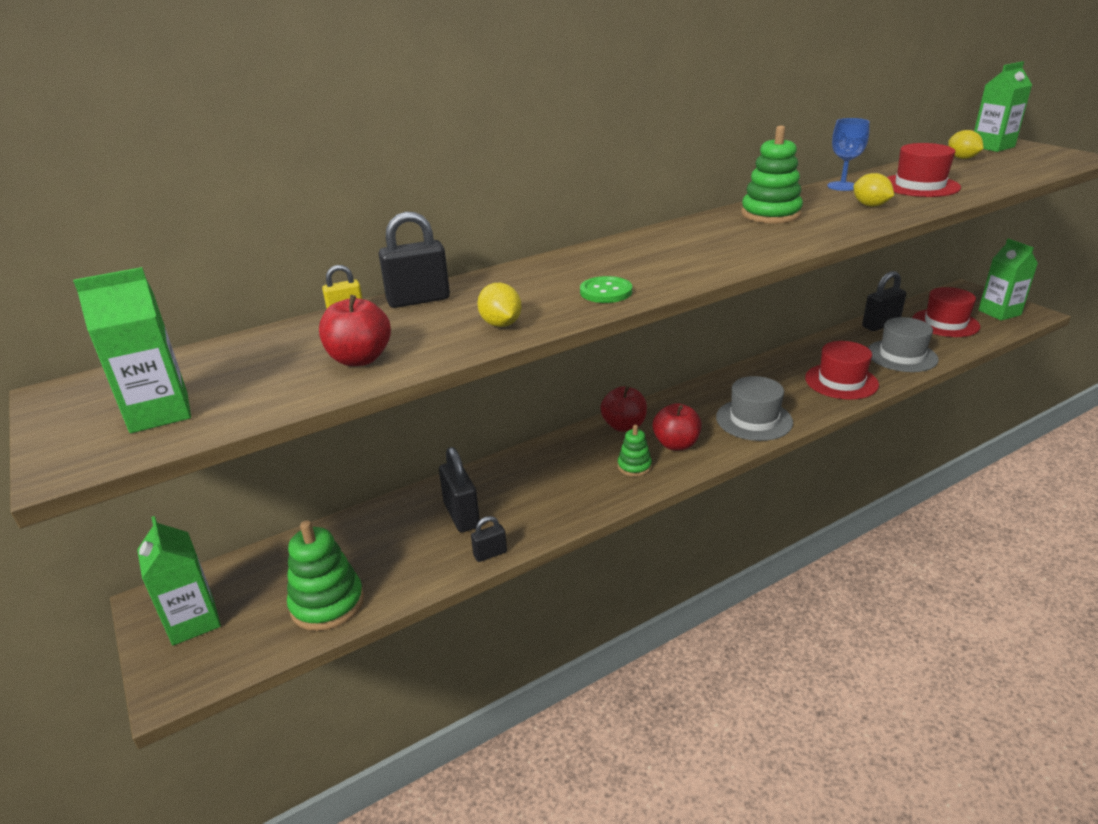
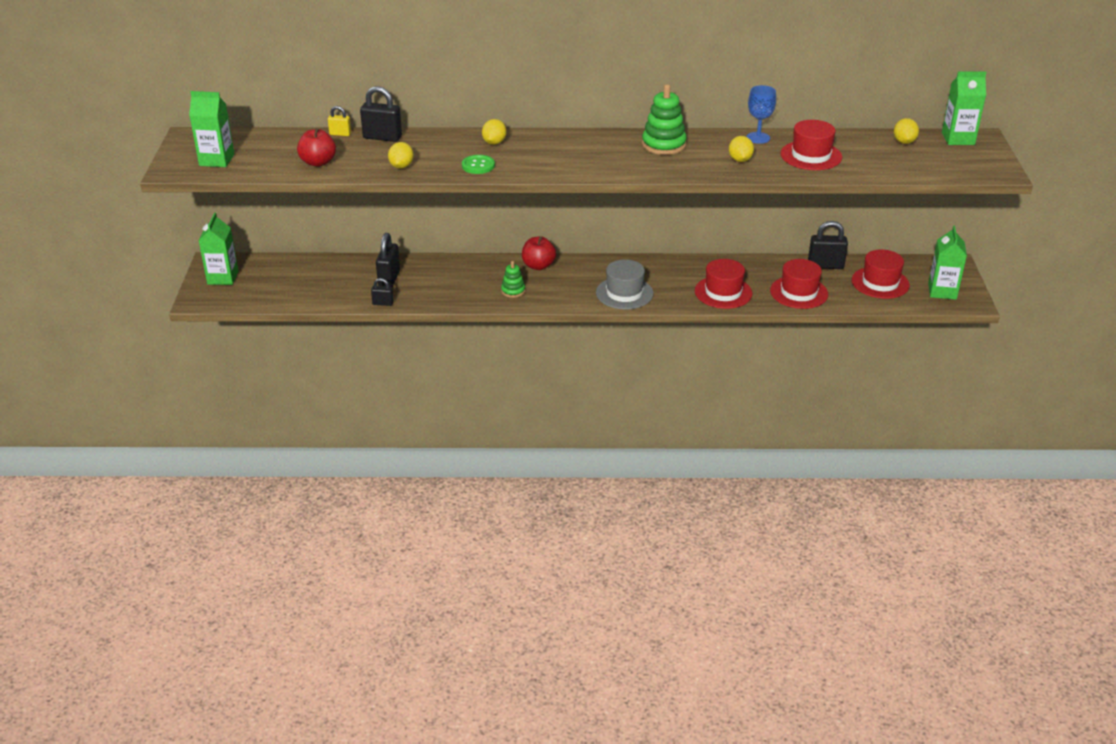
camera: 30 degrees right, 5 degrees up
green stacking toy [287,520,364,631] -> none
red apple [653,403,702,450] -> none
grey hat [868,317,938,372] -> red hat [770,259,828,309]
none -> yellow lemon [482,119,507,145]

